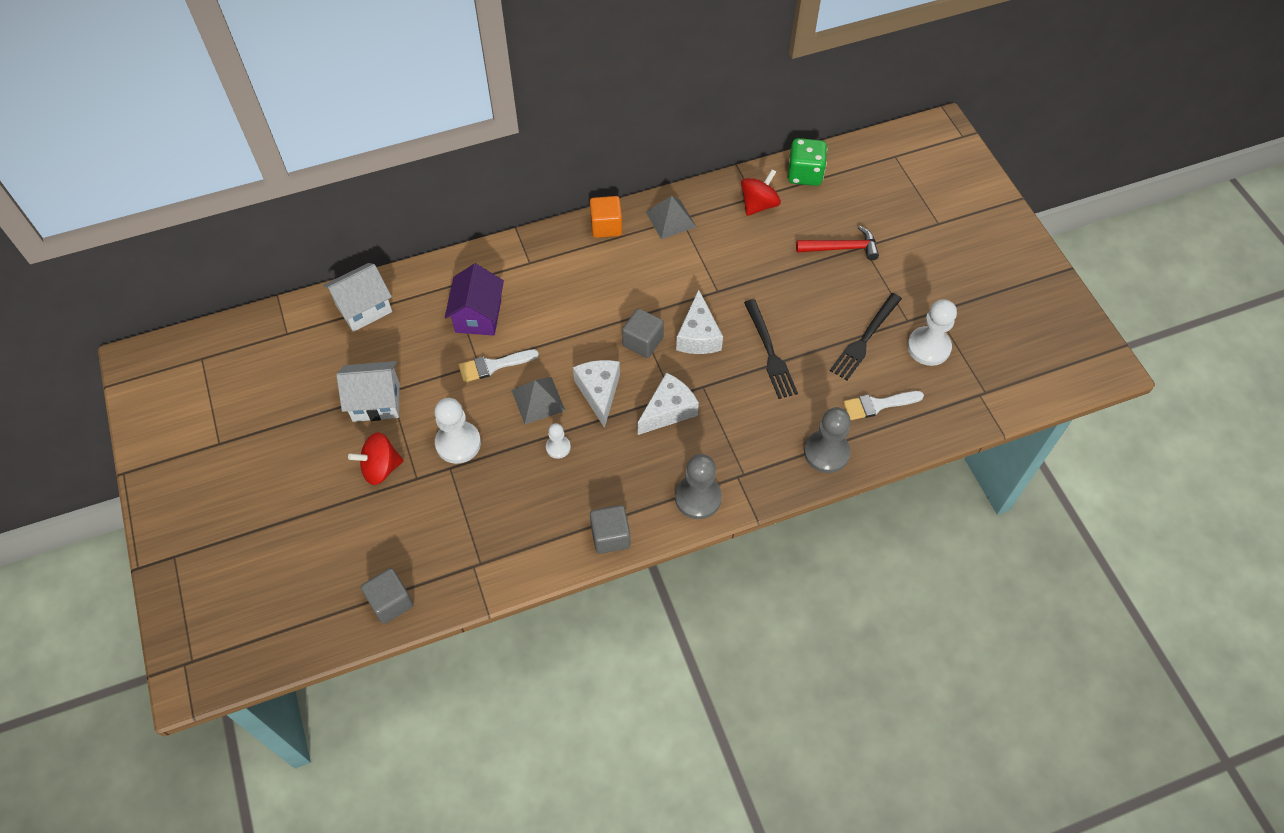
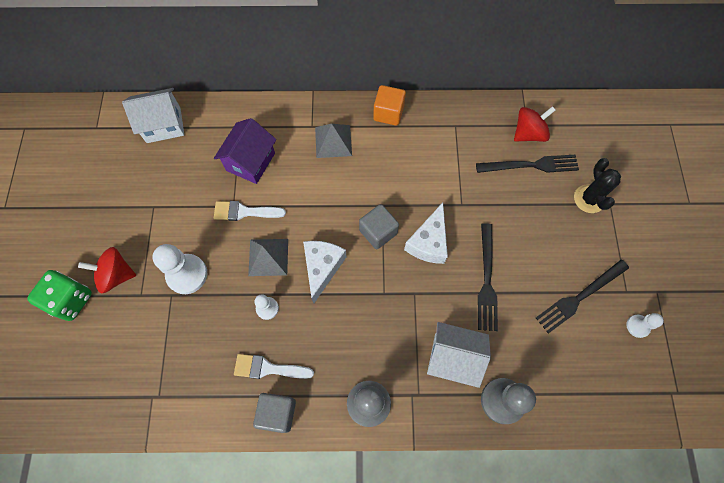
camera: 20 degrees right, 10 degrees up
white house [336,361,399,422] -> white house moved to [427,322,491,388]
grey cube [361,568,413,624] -> none
white cheese [638,372,699,435] -> none
grey pyramid [646,196,696,239] -> grey pyramid moved to [315,124,352,158]
green dice [788,138,827,186] -> green dice moved to [27,270,92,321]
red hammer [796,226,879,260] -> black cactus [574,158,621,213]
white brush [843,391,924,420] -> white brush moved to [234,354,314,379]
white pawn [907,299,957,366] -> white pawn [626,313,664,338], size x0.55
none -> black fork [476,155,579,173]

